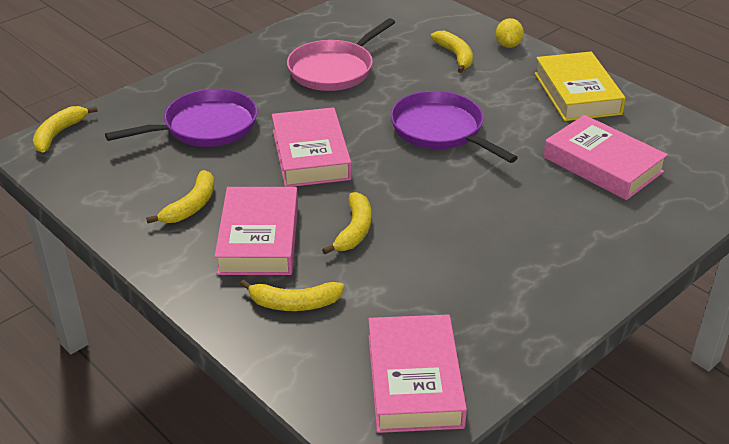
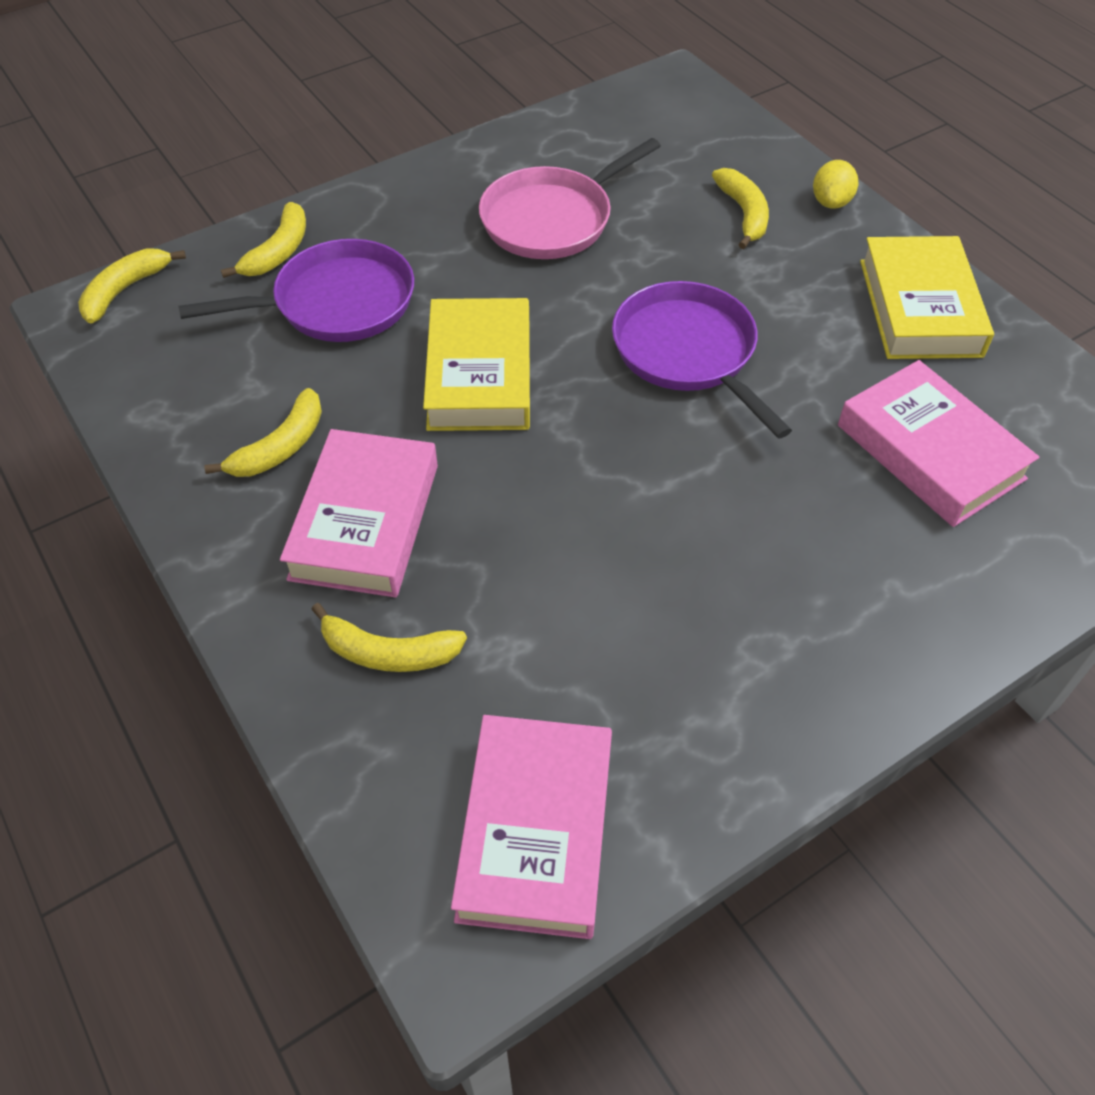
camera: 10 degrees right, 15 degrees up
pink book [272,107,352,187] -> yellow book [423,298,530,431]
yellow banana [322,192,371,254] -> yellow banana moved to [221,202,306,278]

